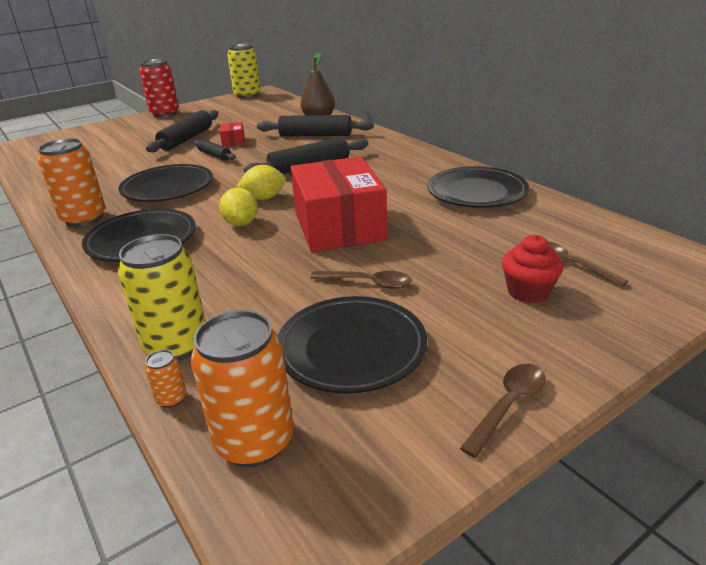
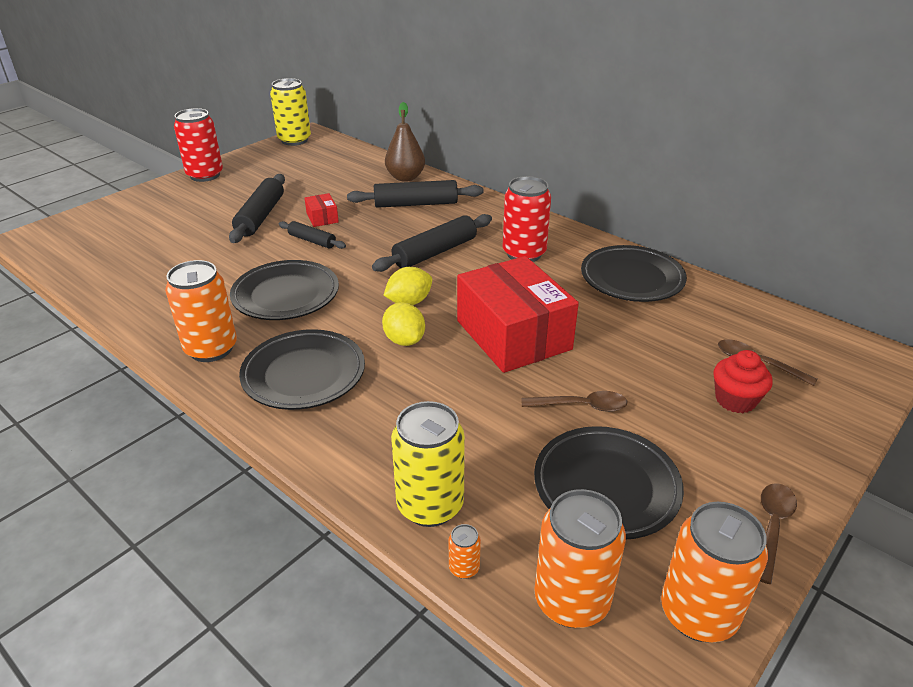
camera: 15 degrees left, 5 degrees up
none -> red can [503,176,551,262]
none -> orange can [661,502,768,642]

